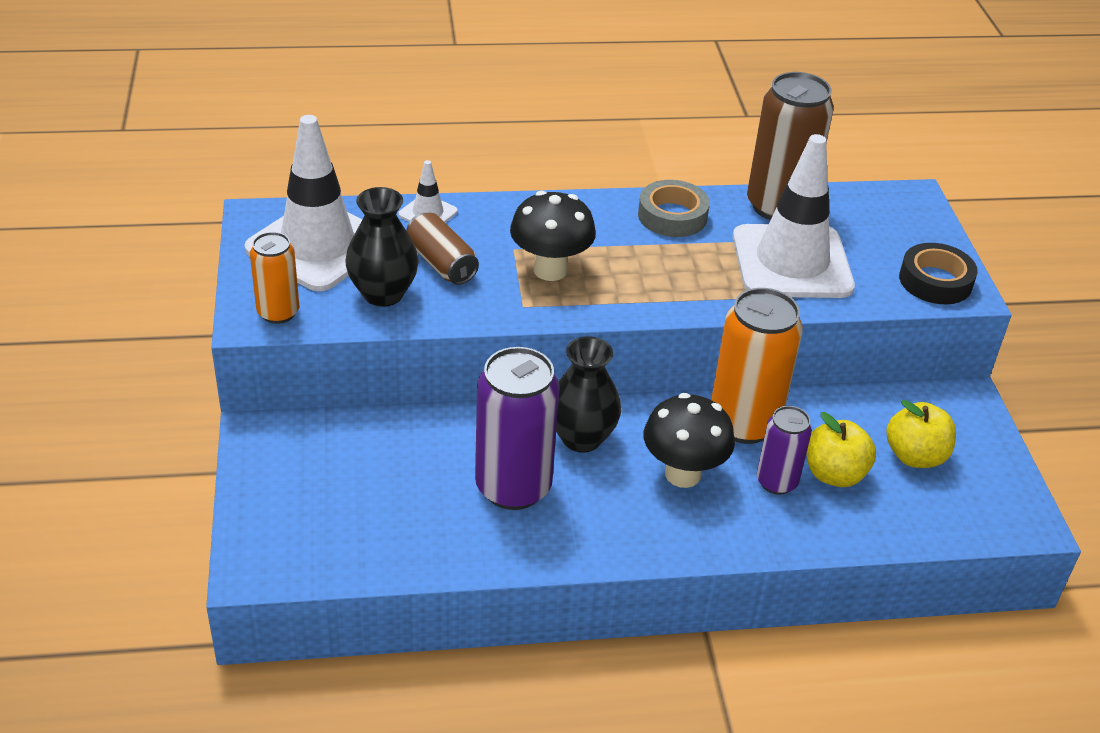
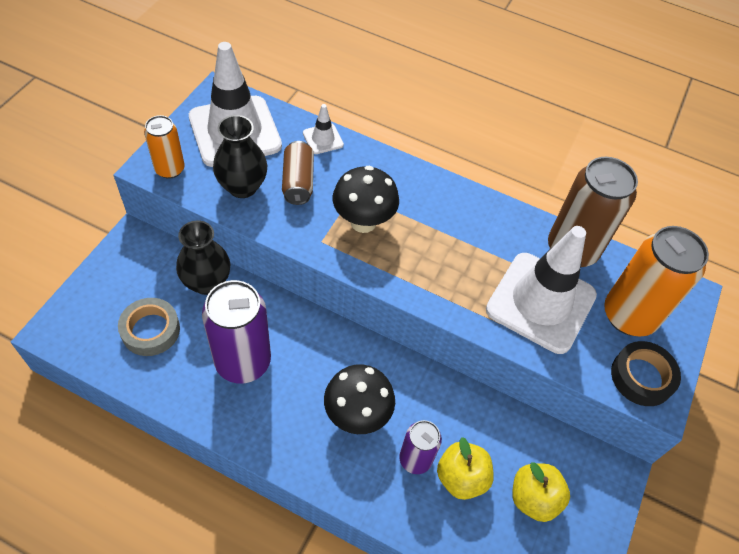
camera: 30 degrees right, 15 degrees up
black vase [556,336,621,453] -> black vase moved to [176,220,230,295]
grey tape [638,180,710,237] -> grey tape moved to [118,298,180,356]
orange can [711,288,803,444] -> orange can moved to [604,226,709,336]

